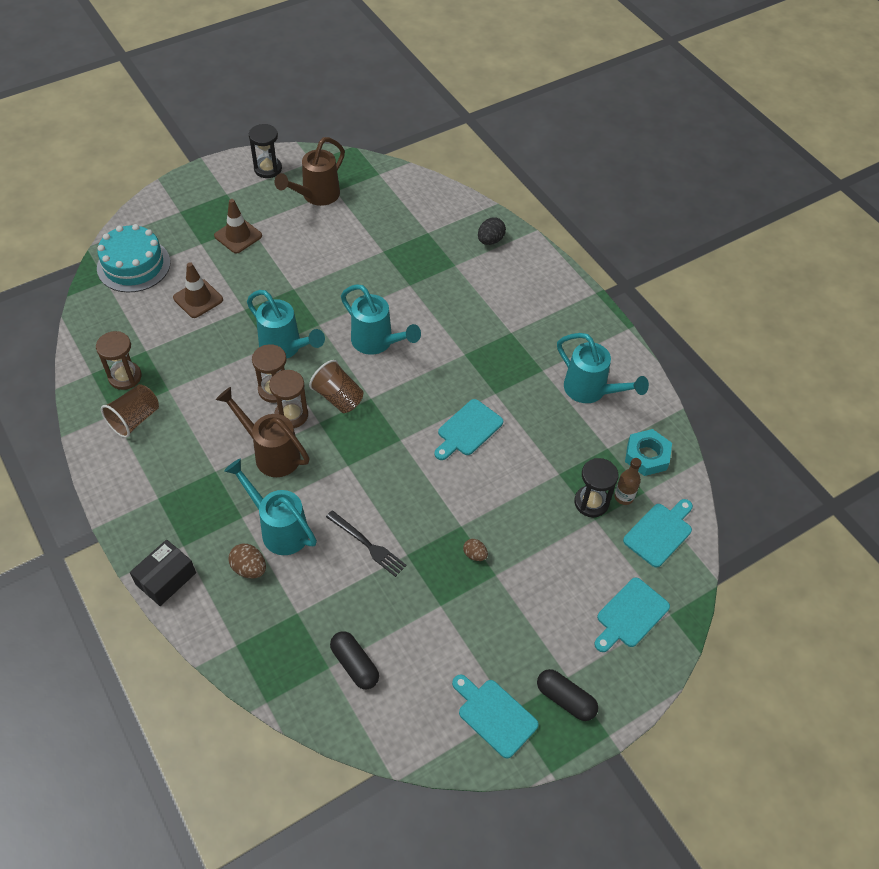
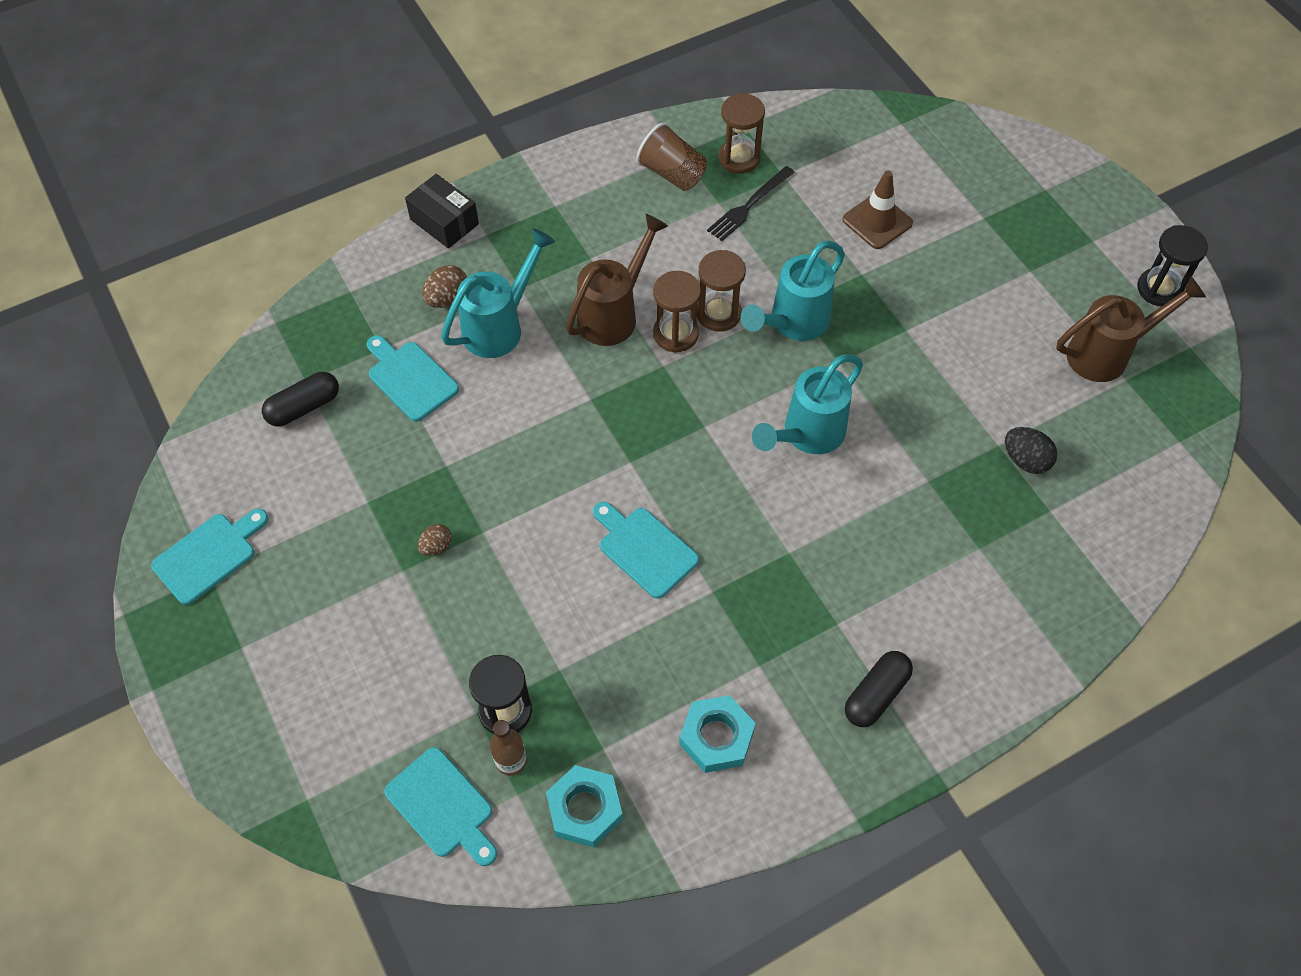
camera: 95 degrees right, 5 degrees up
turquoise cake [97,224,171,293] -> none
brown traffic cone [214,199,262,254] -> none
brown watering can [275,137,345,206] -> brown watering can turned 120 degrees clockwise [1056,276,1206,382]
brown cup [309,360,364,413] -> none
black fork [326,510,407,577] -> black fork moved to [707,166,795,241]
black egg [478,217,506,245] -> black egg moved to [1005,427,1057,474]
black capsule [537,669,598,721] -> black capsule moved to [845,651,913,727]
turquoise watering can [557,333,649,403] -> turquoise nut [679,695,756,773]
turquoise cutting board [594,577,670,652] -> turquoise cutting board moved to [367,335,459,422]

